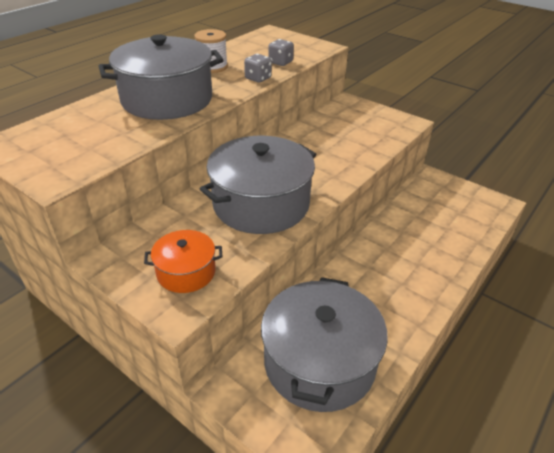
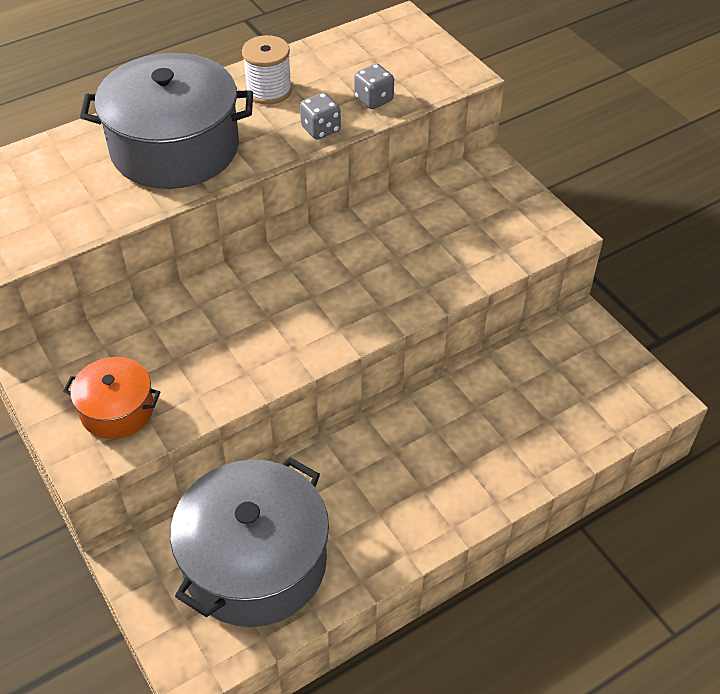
camera: 20 degrees right, 10 degrees up
grey pot [200,136,316,234] -> none

